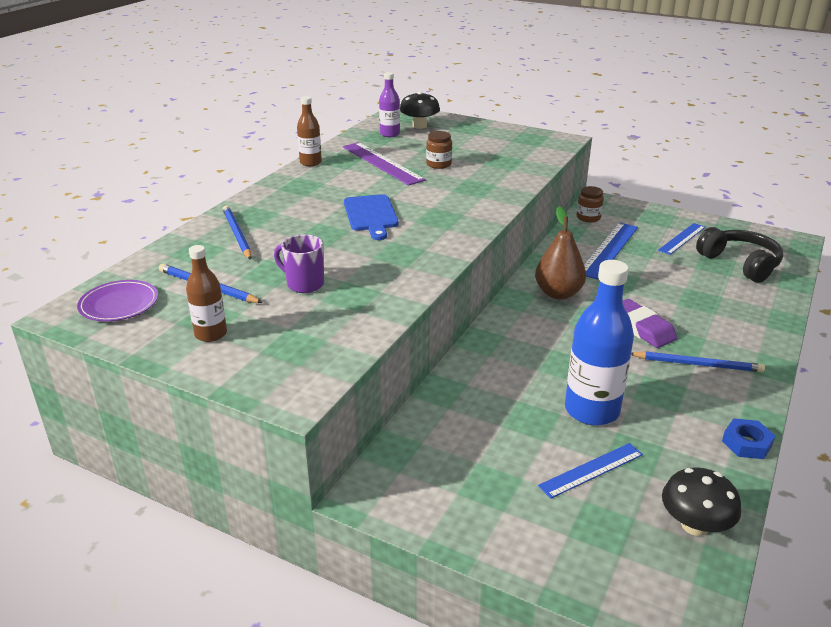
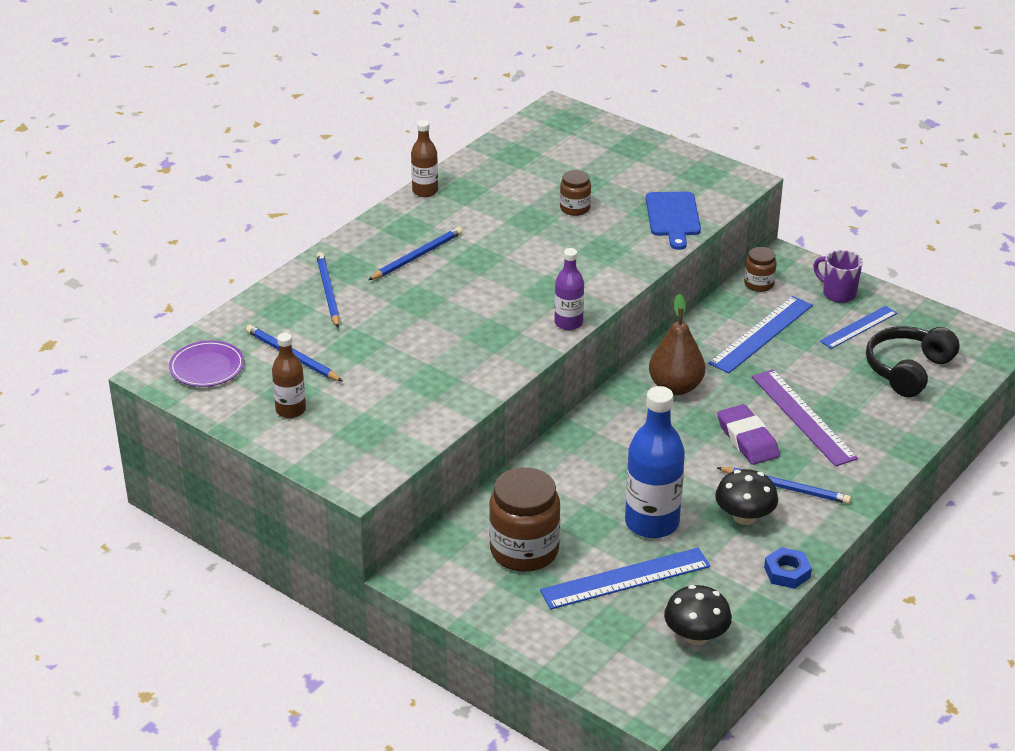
camera: 10 degrees right, 5 degrees up
purple mug [274,235,324,293] -> purple mug moved to [813,250,863,303]
purple ruler [343,142,426,185] -> purple ruler moved to [752,369,858,467]
blue cutting board [344,194,399,240] -> blue cutting board moved to [646,192,701,250]
purple bottle [379,72,400,137] -> purple bottle moved to [554,248,584,330]
black mushroom [400,91,440,129] -> black mushroom moved to [715,469,778,525]
blue ruler [538,443,643,499] -> blue ruler [540,548,710,609], size x1.54
black headphones [696,227,783,283] -> black headphones turned 120 degrees counterclockwise [866,326,960,398]
none -> blue pencil [368,227,463,280]
none -> brown jar [489,467,560,572]

